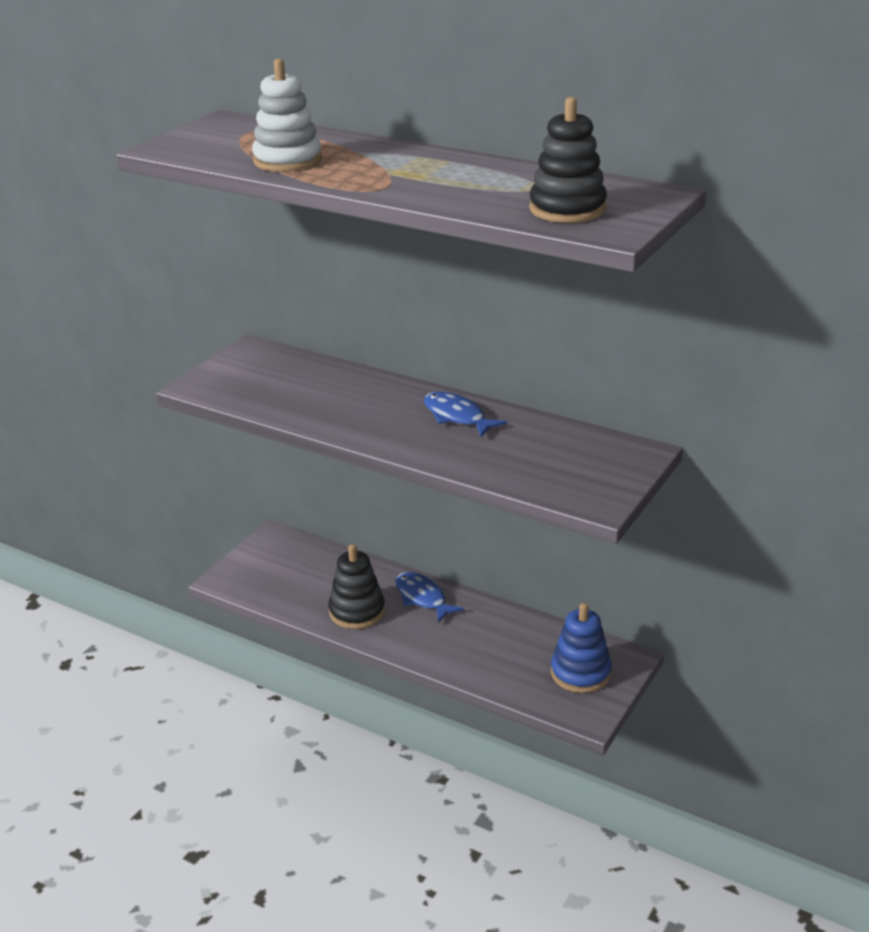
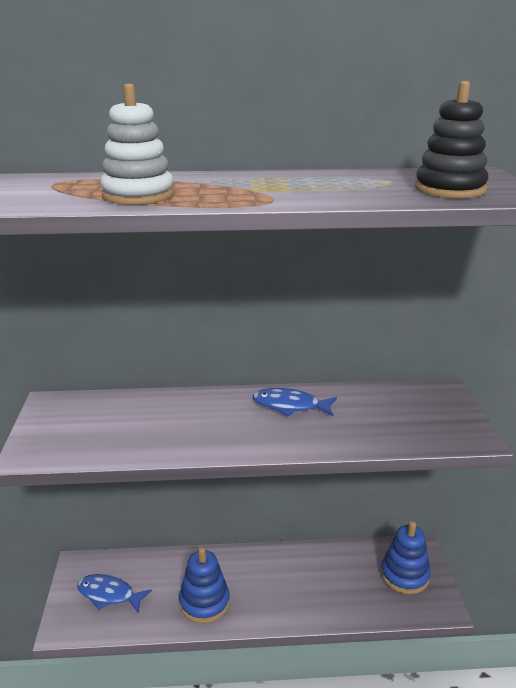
camera: 35 degrees left, 5 degrees down
black stacking toy [328,544,385,629] -> blue stacking toy [179,547,230,623]
blue fish [395,572,464,623] -> blue fish moved to [77,574,152,613]

